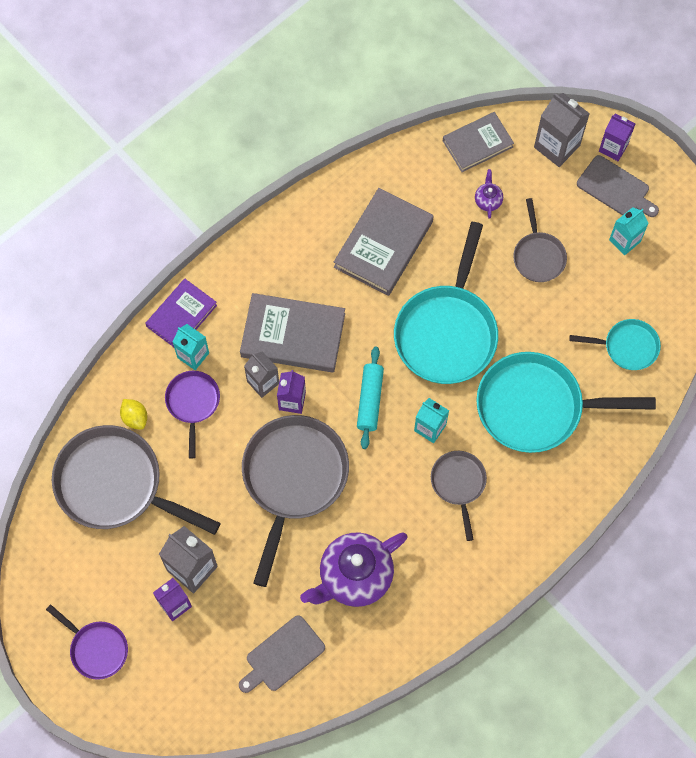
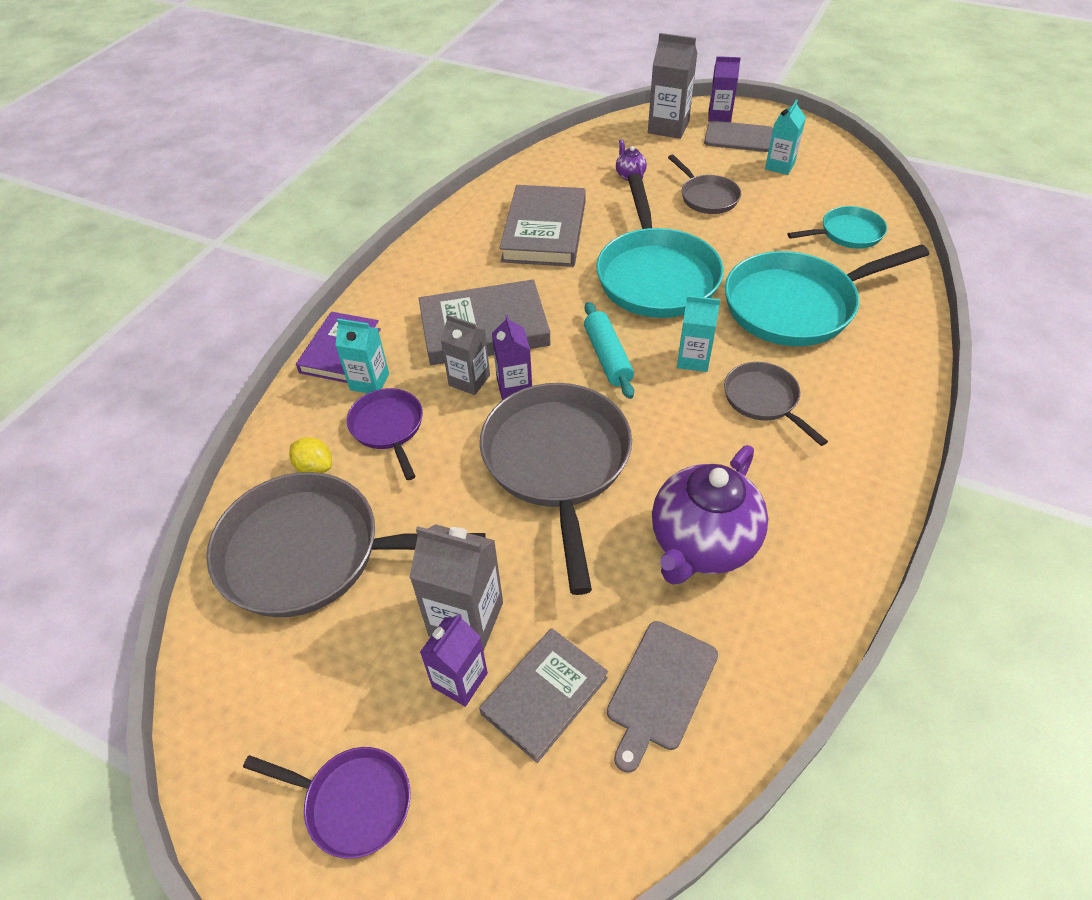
camera: 20 degrees left, 20 degrees down
grey book [443,112,514,172] -> grey book moved to [479,628,608,763]

